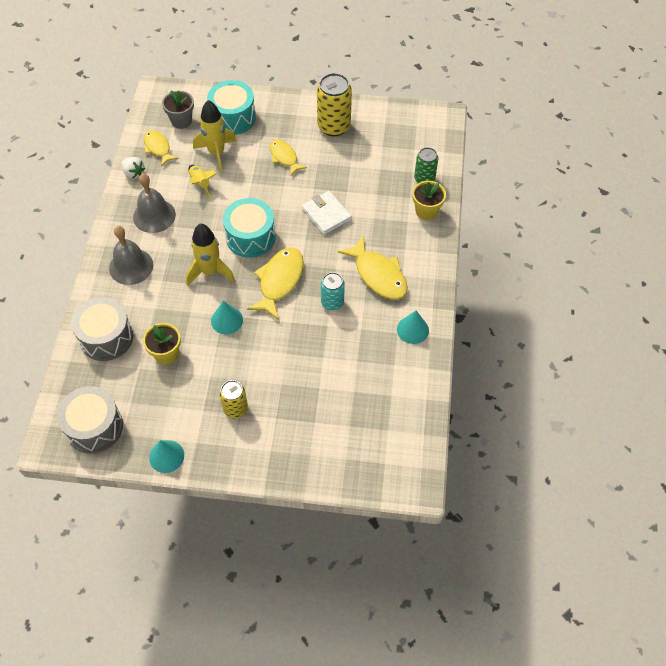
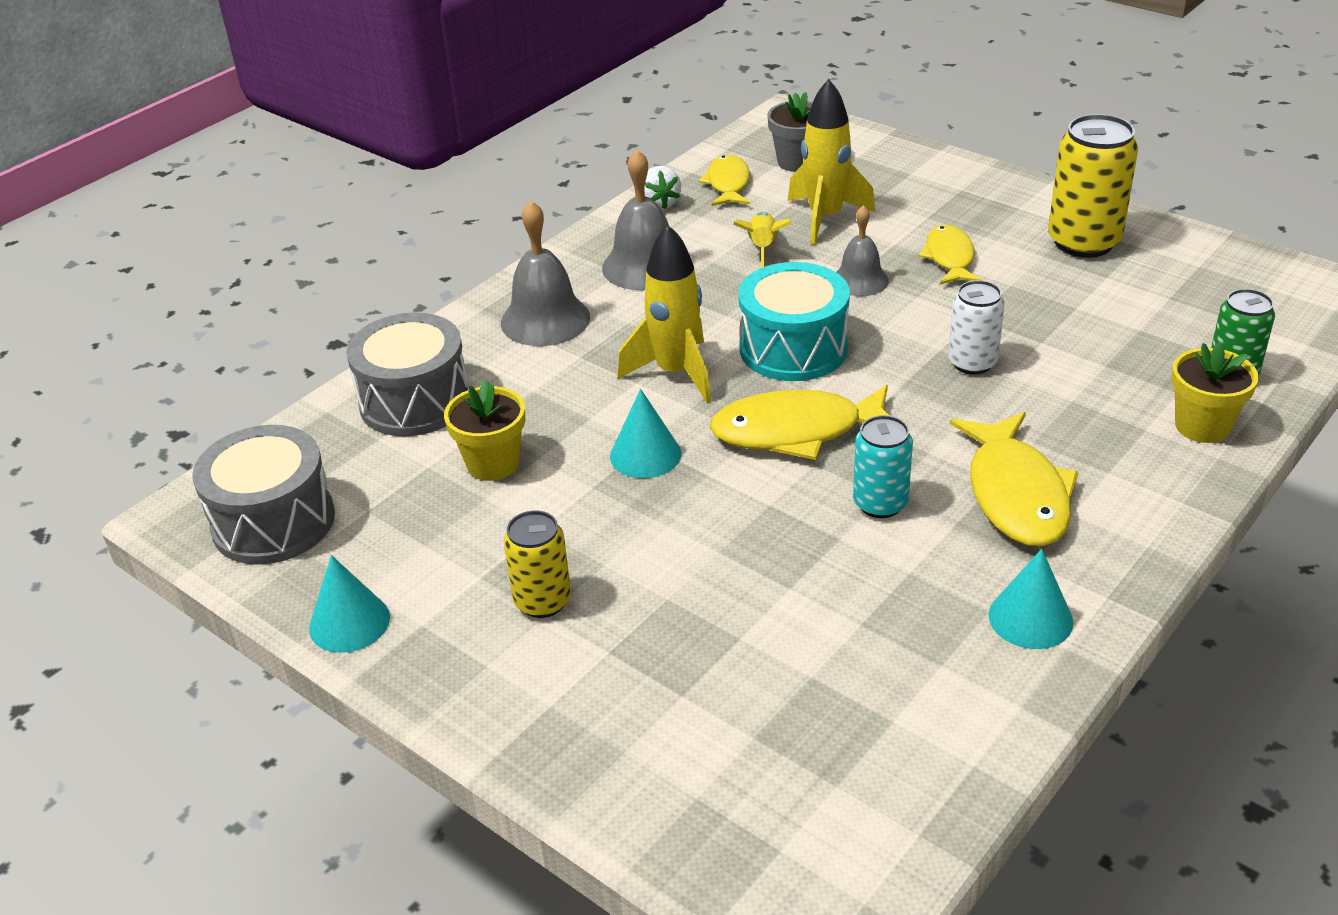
camera: 35 degrees right, 20 degrees down
turquoise drum [207,80,256,135] -> none
yellow fish [247,248,304,320] -> yellow fish turned 150 degrees counterclockwise [710,385,890,460]
white wallet [302,191,352,235] -> white can [948,280,1005,375]
none -> grey bell [836,205,889,296]

